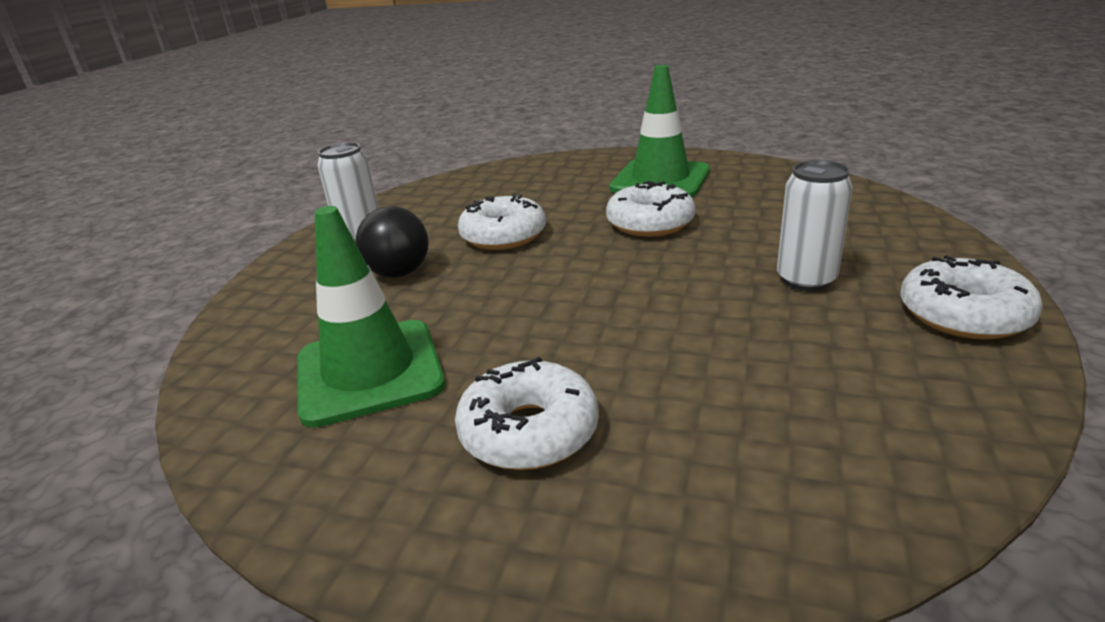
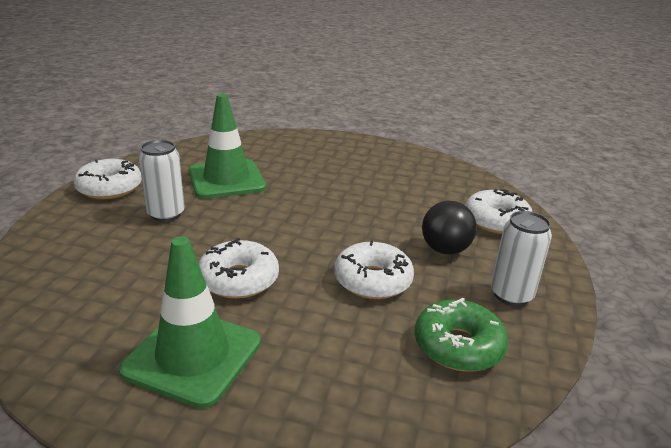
camera: 175 degrees right, 0 degrees up
green traffic cone [297,206,445,428] -> green traffic cone moved to [189,94,266,199]
white donut [455,357,599,470] -> white donut moved to [465,189,532,234]
none -> green donut [415,298,508,372]

